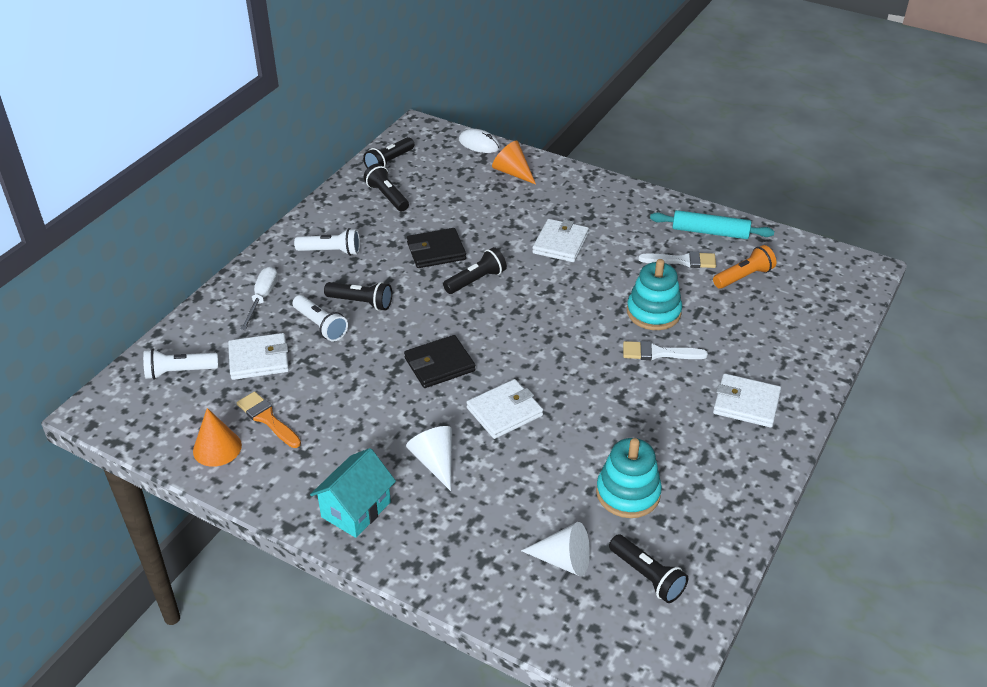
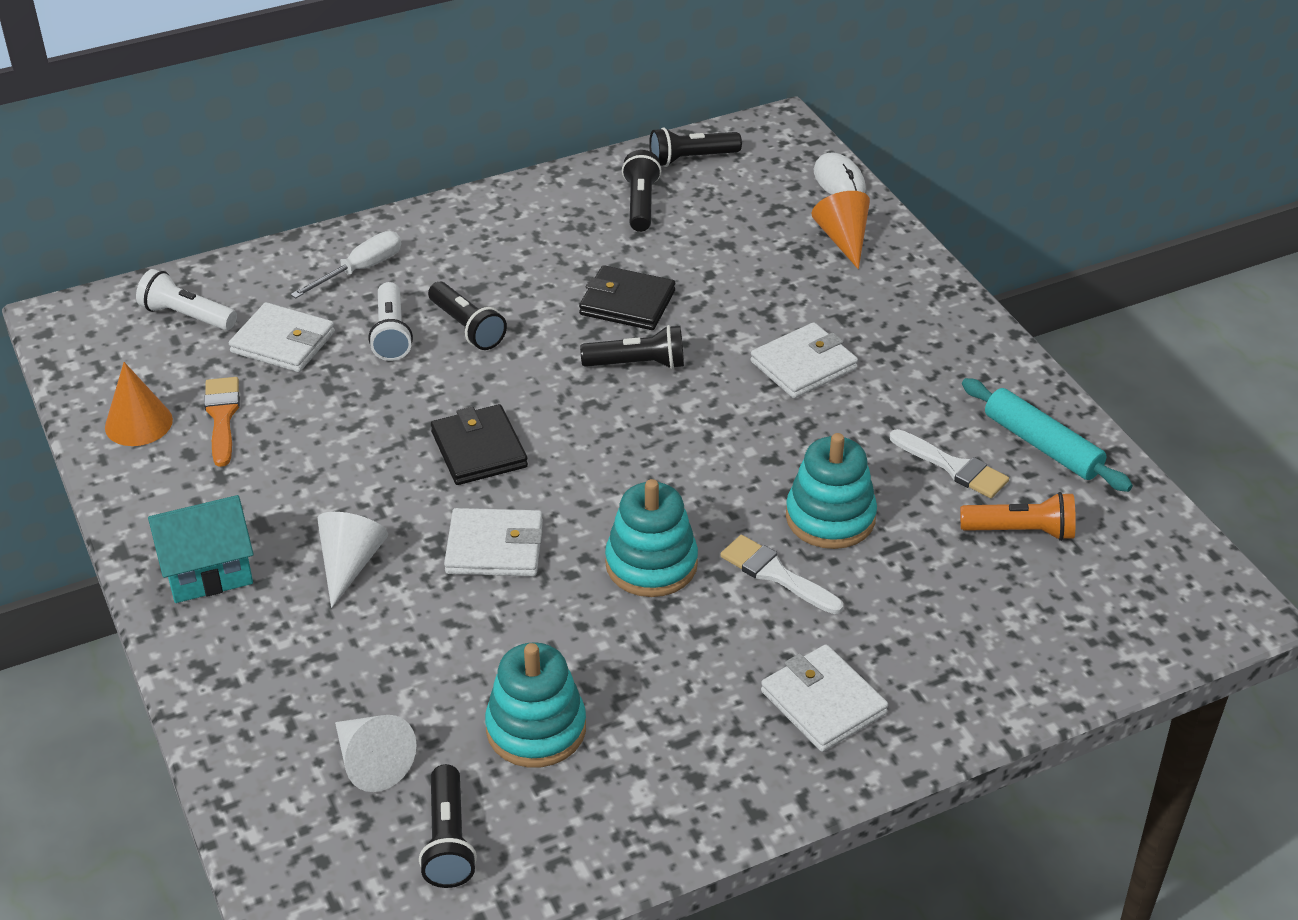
camera: 35 degrees right, 0 degrees up
white flashlight [294,228,360,256] -> none
black wallet [404,335,476,388] -> black wallet turned 60 degrees clockwise [431,404,528,485]
none -> turquoise stacking toy [605,479,698,597]

